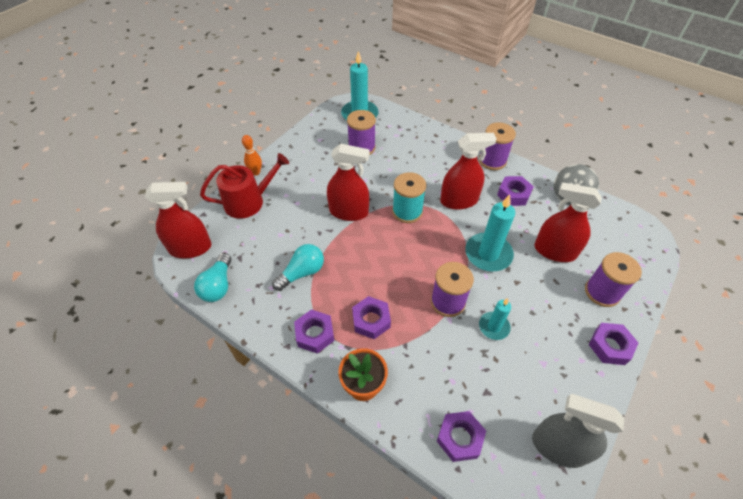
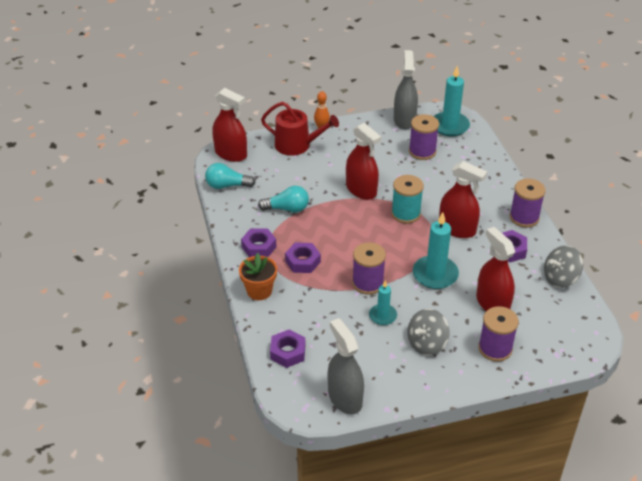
camera: 40 degrees right, 10 degrees down
turquoise light bulb [194,253,231,302] -> turquoise light bulb turned 45 degrees clockwise [205,163,256,189]
purple nut [588,323,638,365] -> none
none -> grey spray bottle [394,50,418,129]
none -> grey spinning top [407,309,450,356]

